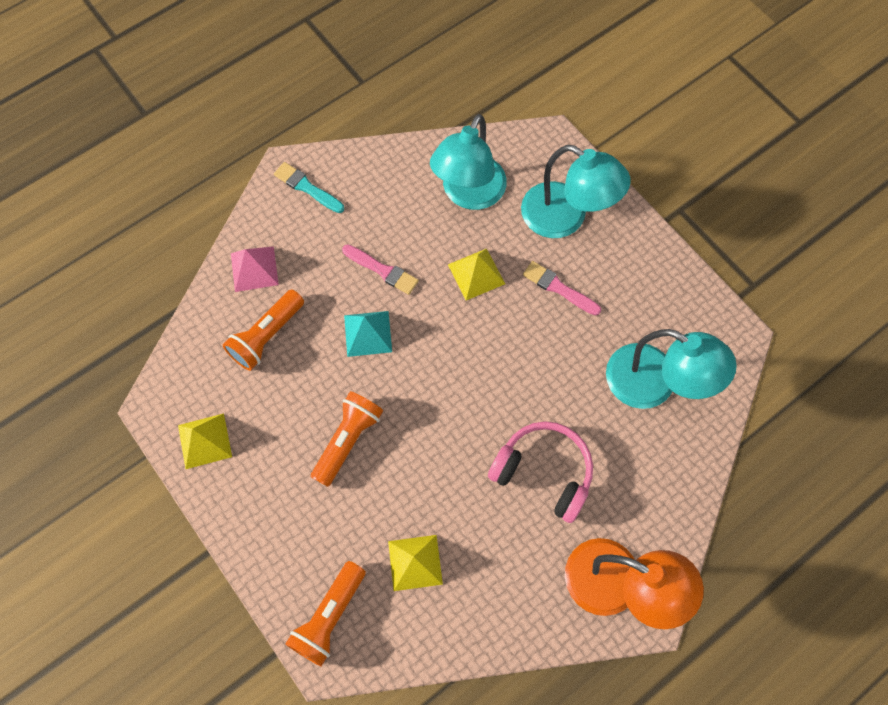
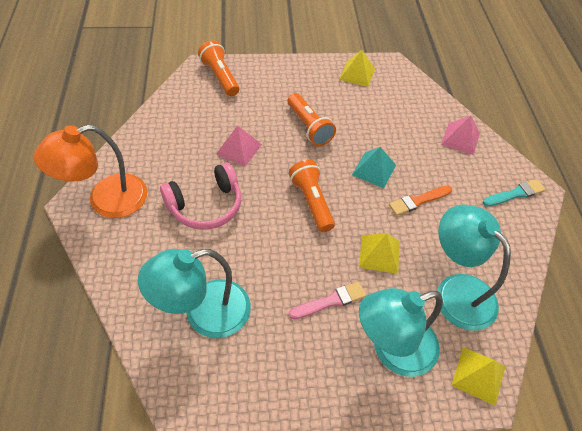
camera: 120 degrees right, 15 degrees down
orange flashlight [223,290,304,371] -> orange flashlight moved to [289,160,335,232]
pink brush [342,244,419,295] -> orange brush [389,186,452,216]
yellow pyramid [388,535,443,591] -> yellow pyramid moved to [451,347,505,406]
none -> pink pyramid [216,125,262,167]

